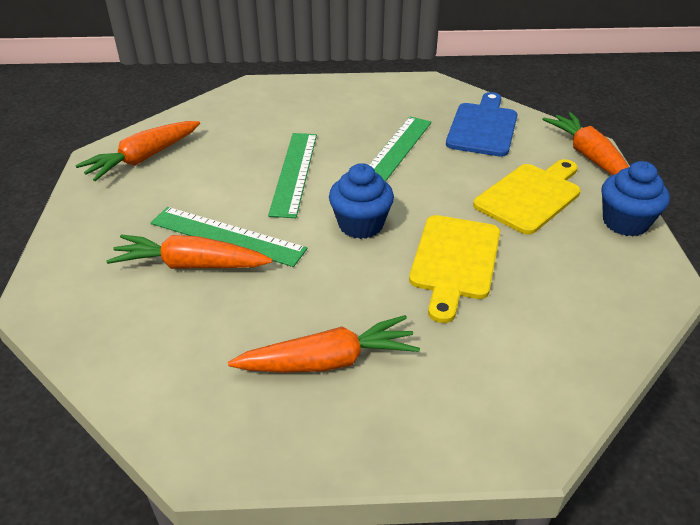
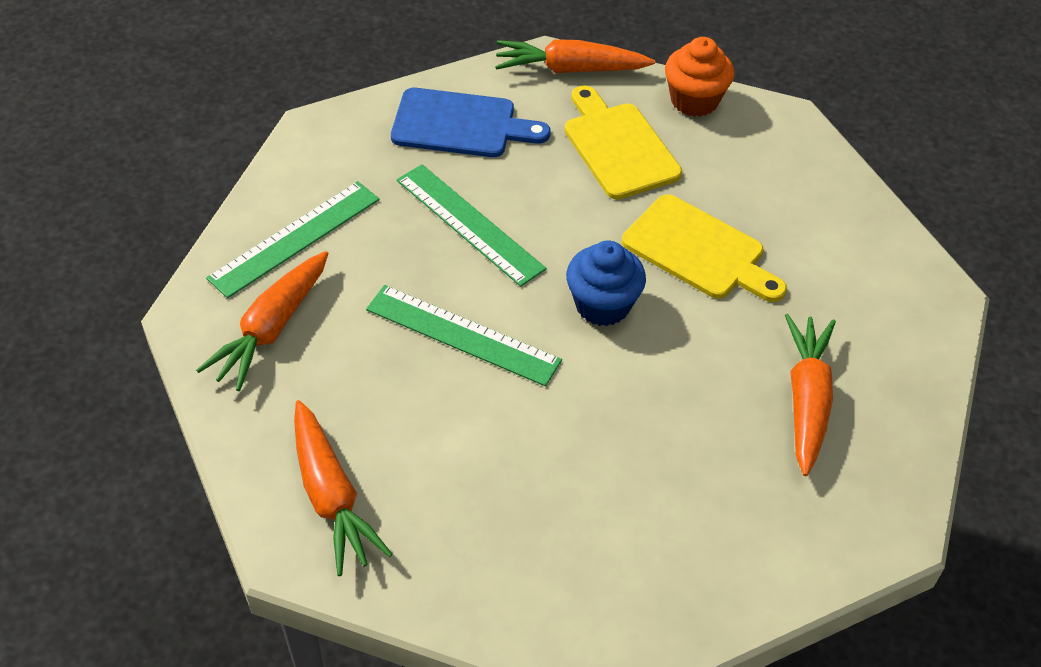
camera: 70 degrees left, 10 degrees up
orange carrot [106,235,273,269] -> orange carrot moved to [196,251,329,391]
green ruler [151,207,307,267] -> green ruler moved to [206,181,380,298]
blue cutting board [446,92,518,157] -> blue cutting board turned 150 degrees clockwise [391,88,551,157]
blue cupcake [602,161,670,237] -> orange cupcake [665,37,734,117]

